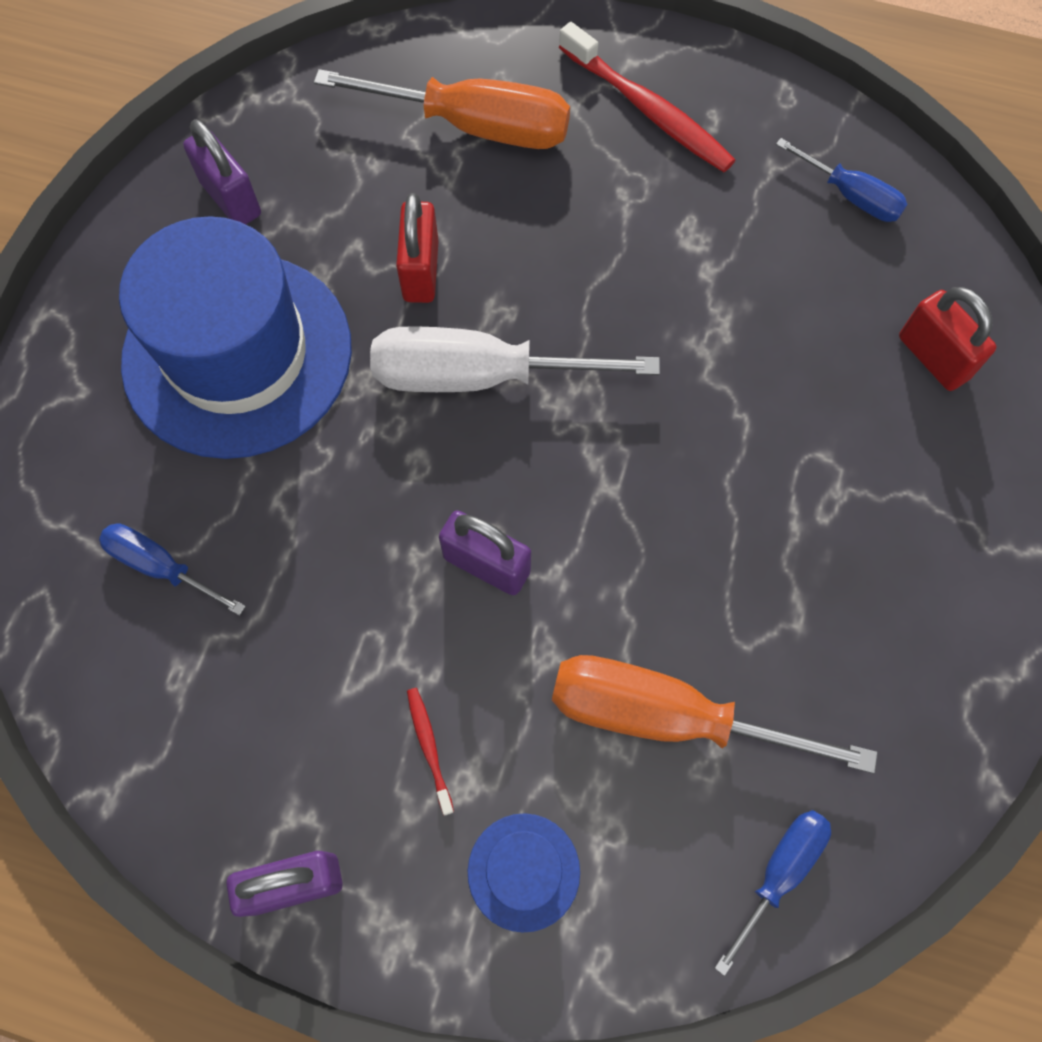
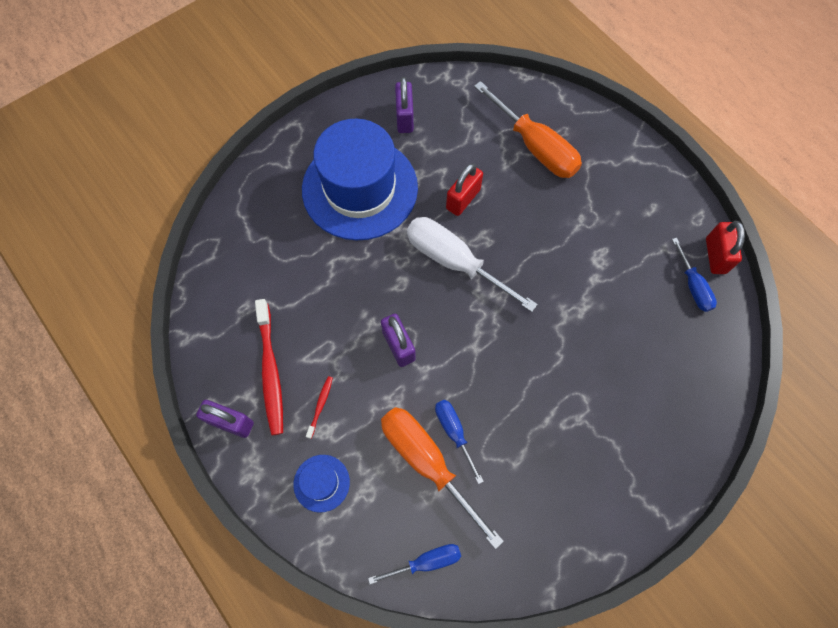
camera: 35 degrees right, 0 degrees up
blue screwdriver [99,523,246,616] -> blue screwdriver moved to [435,400,484,484]
red toothbrush [559,22,735,172] -> red toothbrush moved to [255,299,283,435]
red padlock [899,287,997,391] -> red padlock moved to [706,221,745,274]

